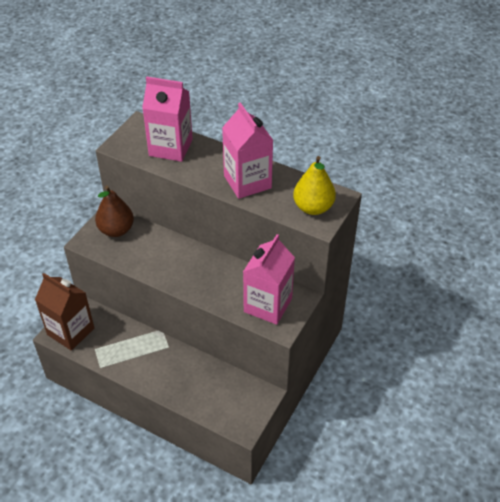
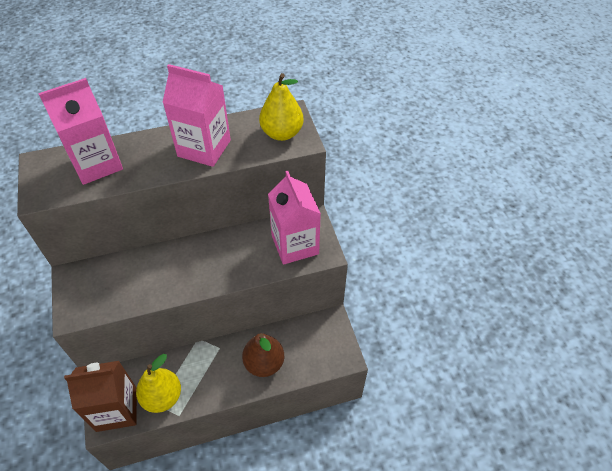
camera: 45 degrees left, 5 degrees up
brown pear [95,186,134,237] -> brown pear moved to [242,333,284,377]
none -> yellow pear [136,354,181,413]

